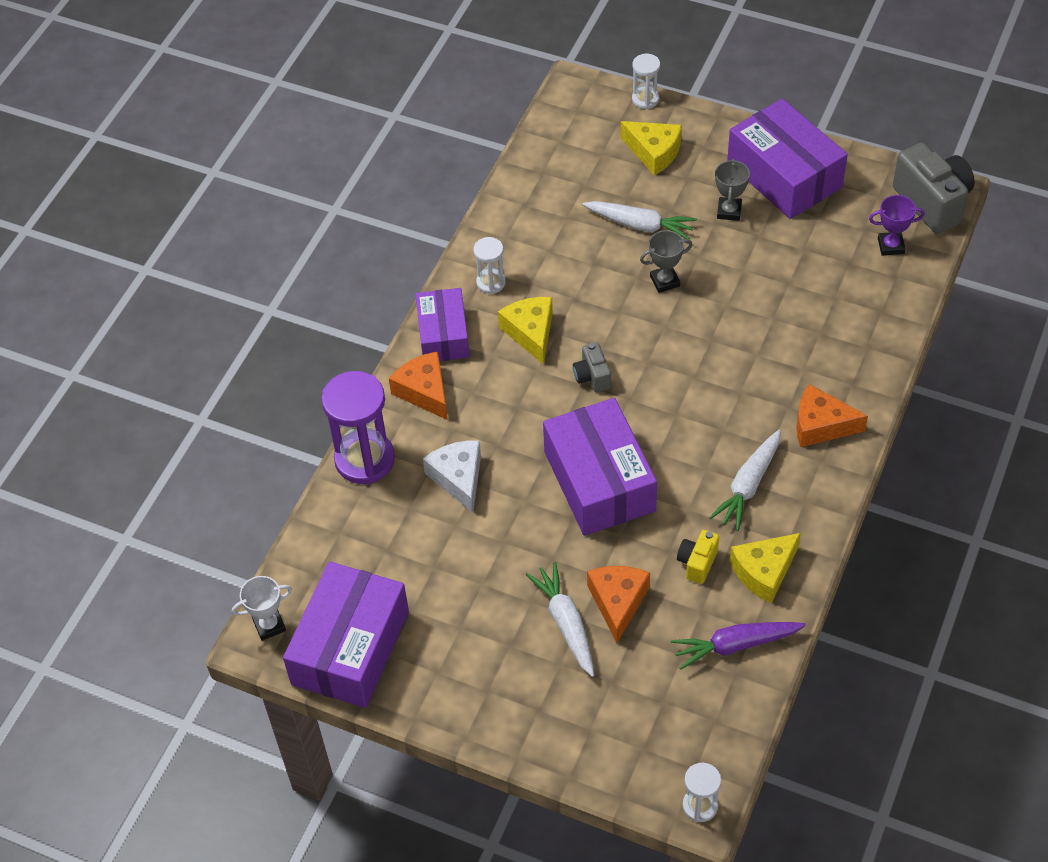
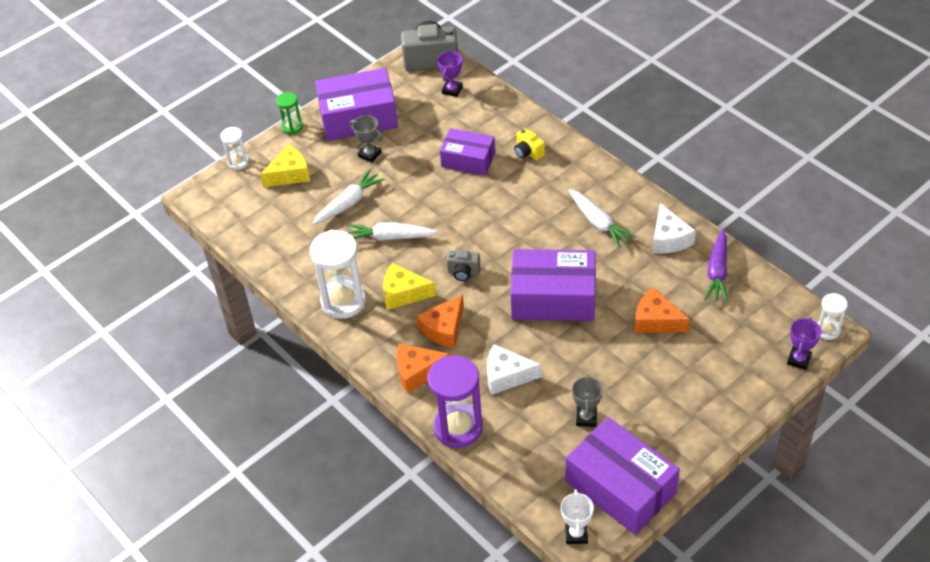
camera: 65 degrees left, 5 degrees down
purple box [416,288,470,361] -> purple box moved to [440,128,495,176]
white hourglass [473,237,506,294] -> white hourglass [310,230,366,319], size x1.93
white carrot [526,562,594,677] -> white carrot moved to [347,222,438,241]
grey trophy [640,230,692,293] -> grey trophy moved to [572,374,603,427]
yellow camera [677,530,719,584] -> yellow camera moved to [514,128,545,160]
yellow cheese [730,533,801,603] -> white cheese [653,203,696,254]
orange cheese [796,384,868,447] -> orange cheese moved to [416,294,464,348]
none -> green hourglass [276,92,303,135]
none -> purple trophy [787,317,821,370]

